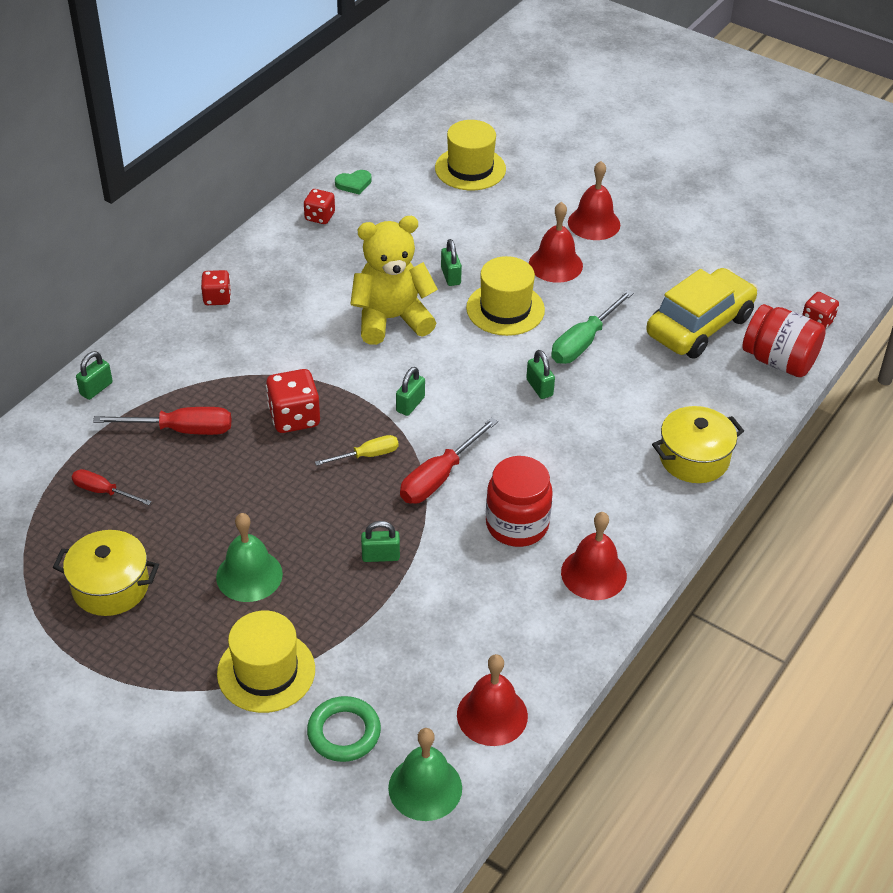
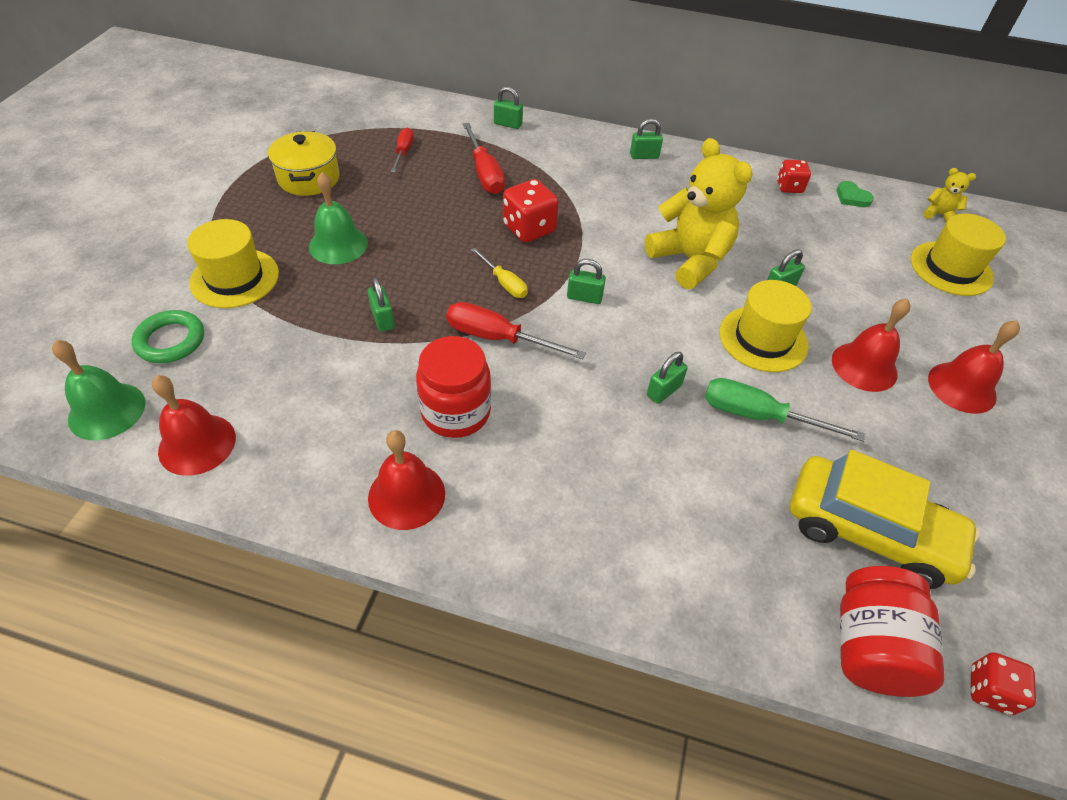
camera: 70 degrees right, 5 degrees up
red dice [201,270,231,305] -> green padlock [630,119,663,159]
yellow pot [652,406,744,483] -> none
none -> yellow teddy bear [923,168,976,222]

